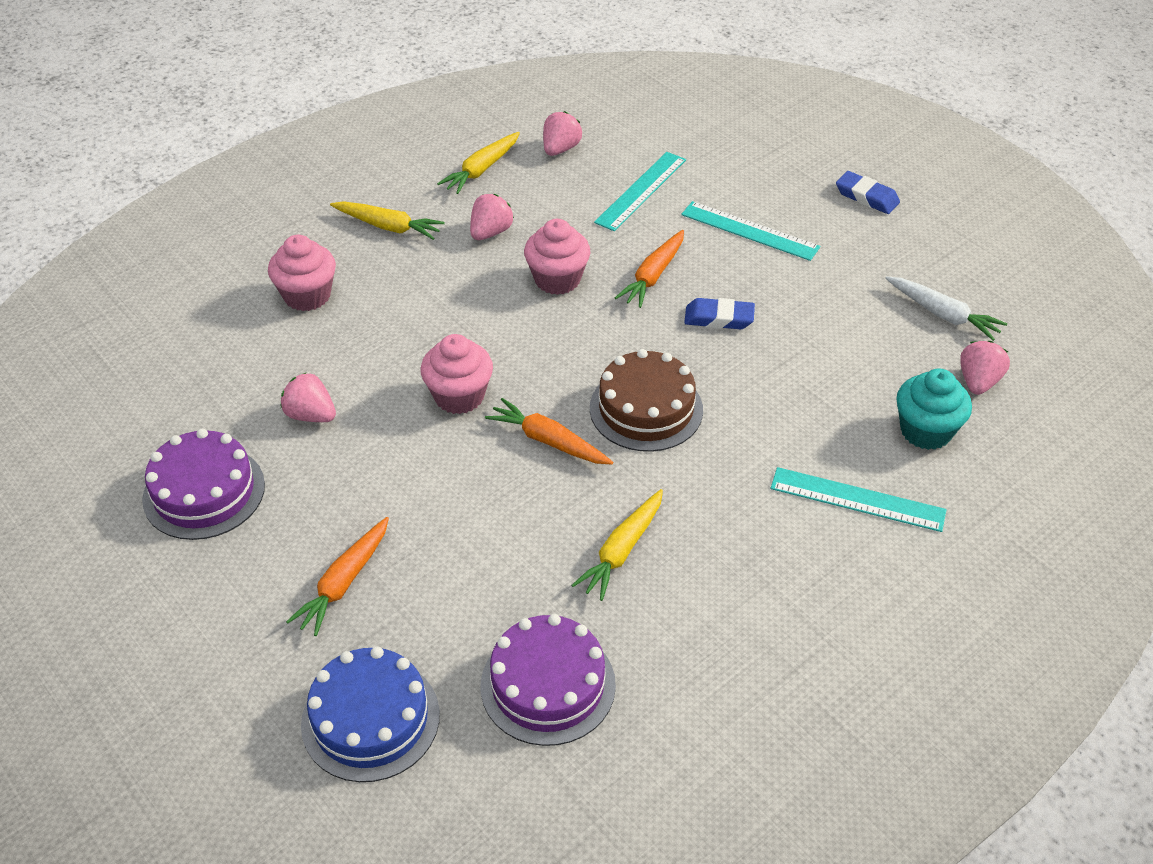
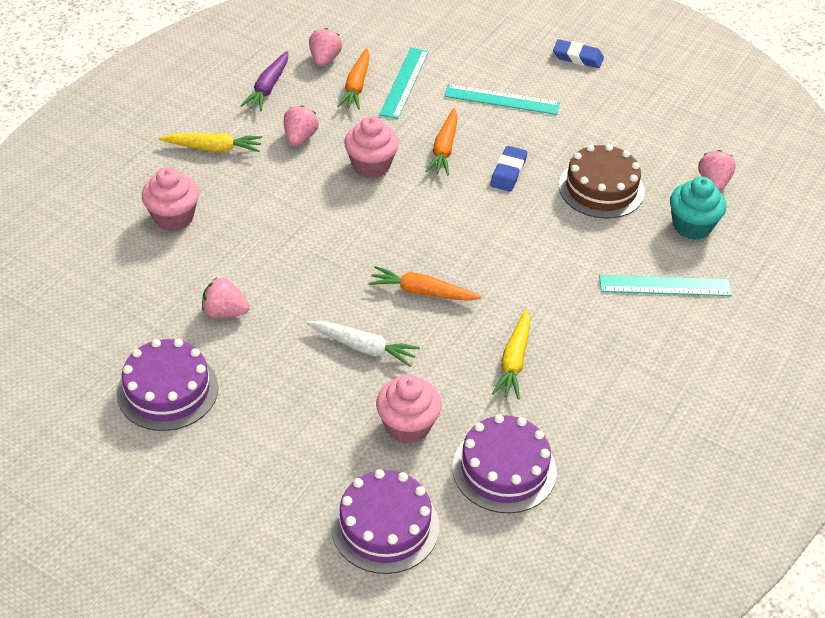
camera: 20 degrees left, 0 degrees up
orange carrot [286,517,389,636] -> orange carrot moved to [337,48,370,110]
blue cake [301,647,440,782] -> purple cake [331,469,439,574]
pink cupcake [420,334,493,414] -> pink cupcake moved to [376,375,442,444]
yellow carrot [437,132,520,194] -> purple carrot [240,51,288,111]
brown cake [590,349,703,452] -> brown cake moved to [559,144,644,219]
blue eraser [684,298,755,329] -> blue eraser turned 60 degrees counterclockwise [490,146,527,192]
white carrot [885,276,1007,341] -> white carrot moved to [306,321,420,367]

